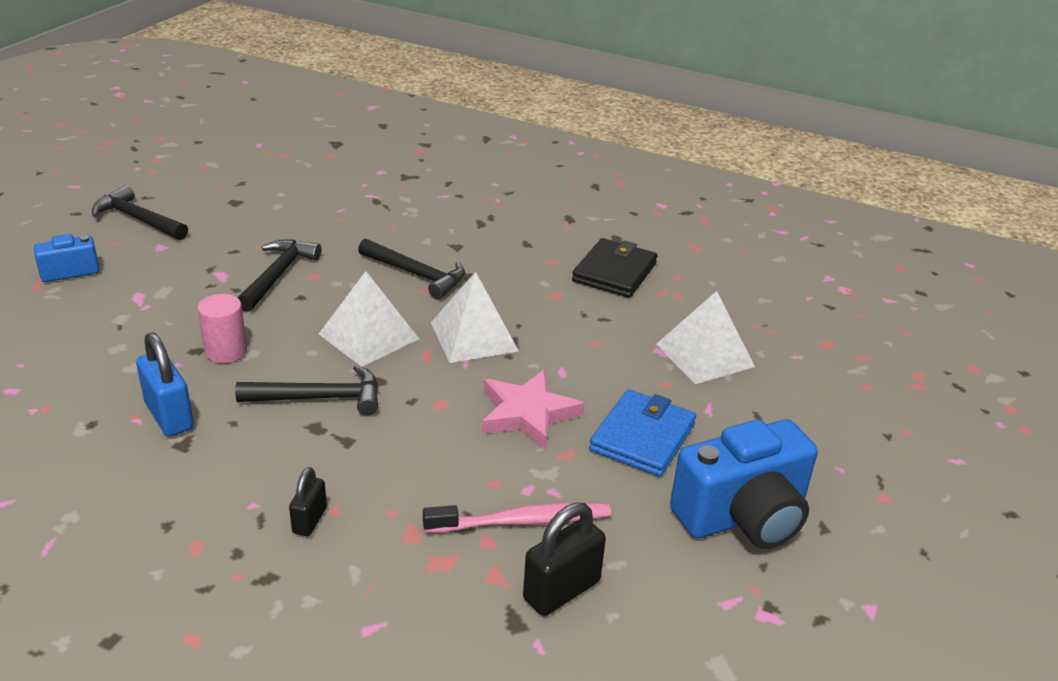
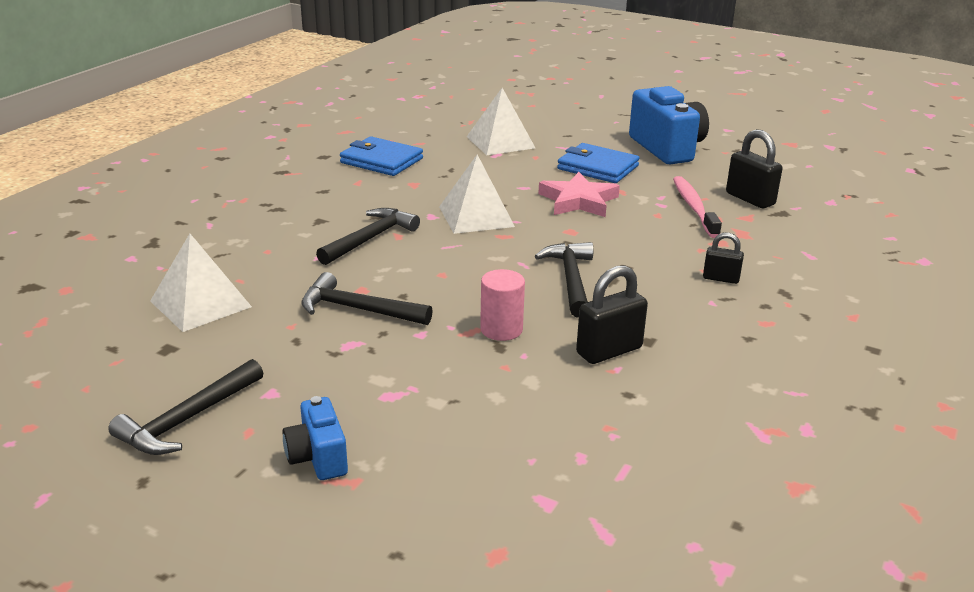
camera: 85 degrees left, 5 degrees down
blue padlock [136,332,194,437] -> black padlock [576,265,648,364]
white pyramid [319,271,419,367] -> white pyramid moved to [150,234,252,332]
black wallet [572,238,657,298] -> blue wallet [340,136,423,176]

